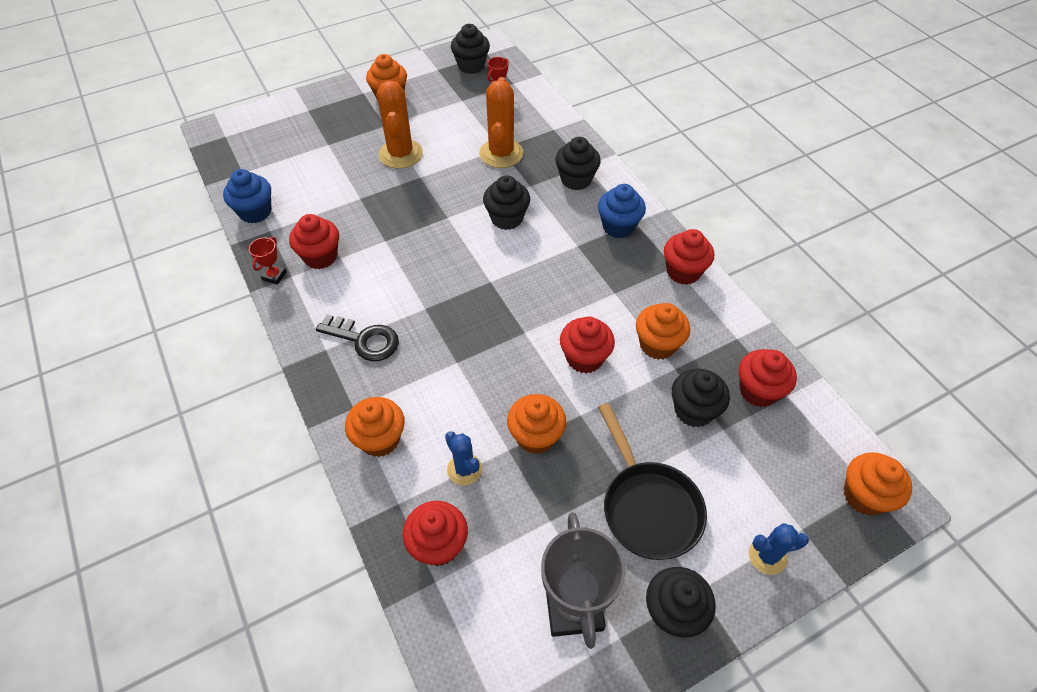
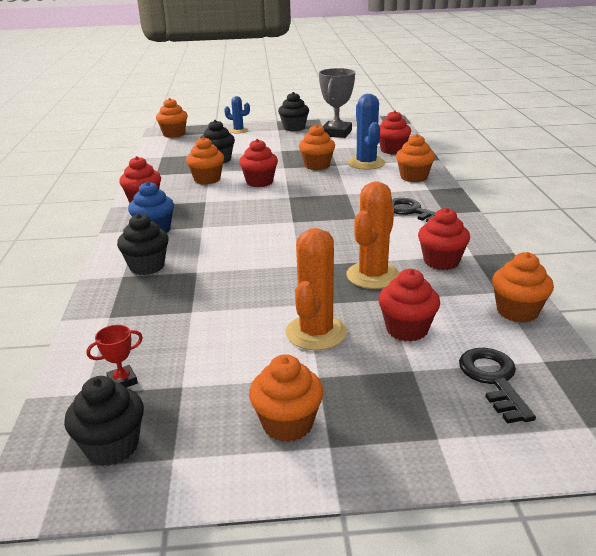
camera: 155 degrees left, 25 degrees down
blue cupcake [223,169,271,223] -> orange cupcake [492,252,554,323]
red trophy [249,237,287,285] -> none
blue cactus [445,431,482,486] -> blue cactus [348,94,385,170], size x1.72
orange cactus [479,77,523,168] -> orange cactus moved to [346,182,400,289]
black cupcake [483,175,530,230] -> none
black pan [598,403,707,560] -> none
red cupcake [739,349,797,407] -> red cupcake moved to [379,269,440,342]
none -> black key [459,348,536,424]

